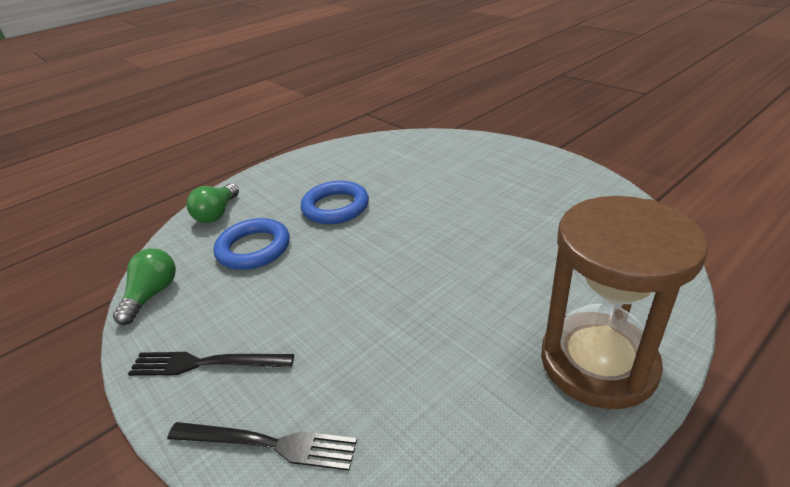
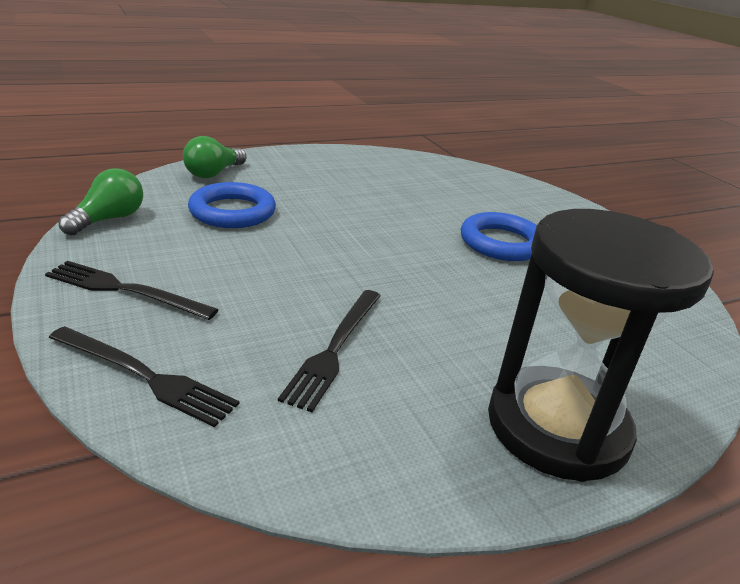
camera: 10 degrees right, 5 degrees down
blue ring [301,181,369,224] -> blue ring moved to [461,212,537,261]
brown hourglass [541,196,708,409] -> black hourglass [488,209,714,482]
none -> black fork [278,290,381,412]

